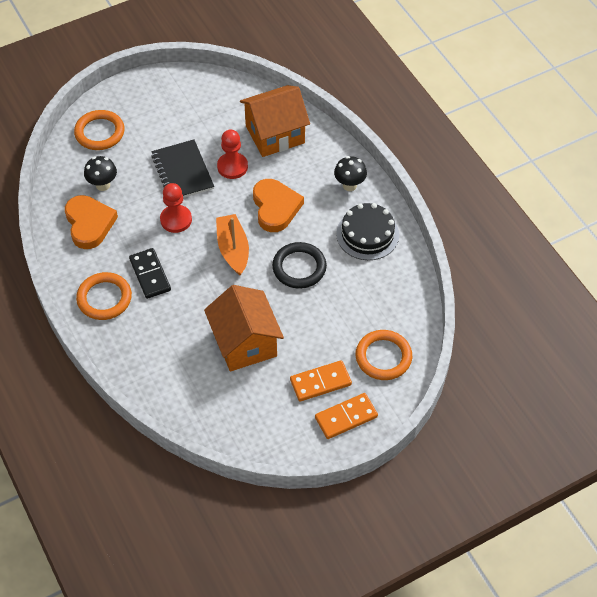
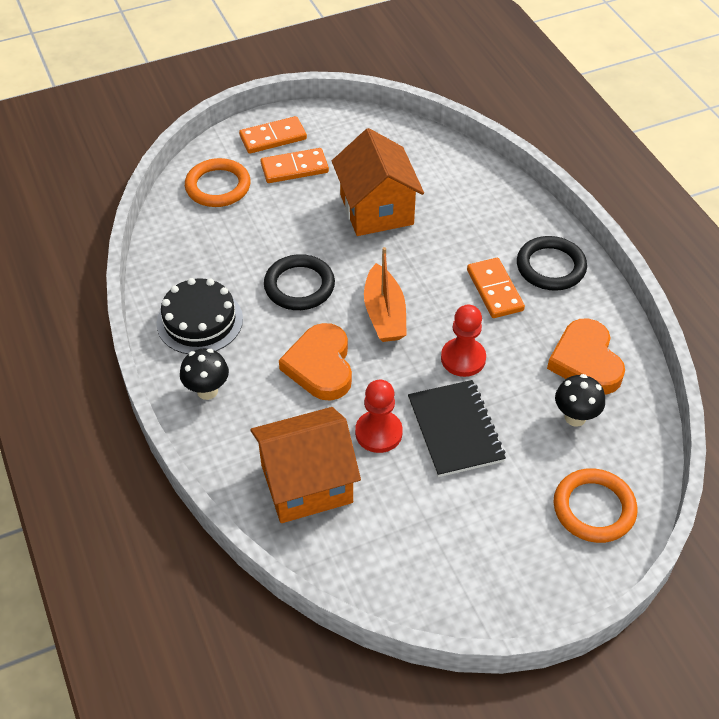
camera: 175 degrees left, 5 degrees down
orange ring [76,272,132,320] -> black ring [517,236,587,291]
black domino [129,248,171,299] -> orange domino [467,258,525,318]

